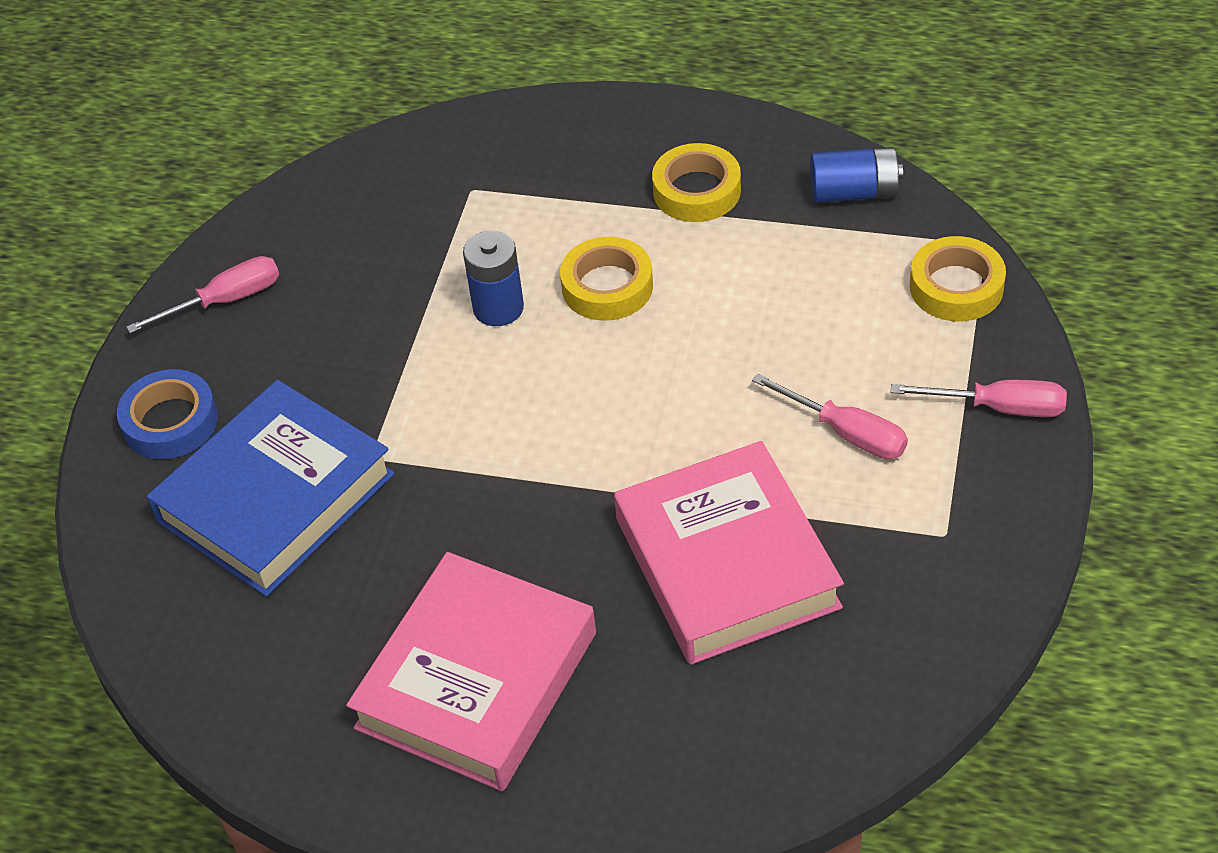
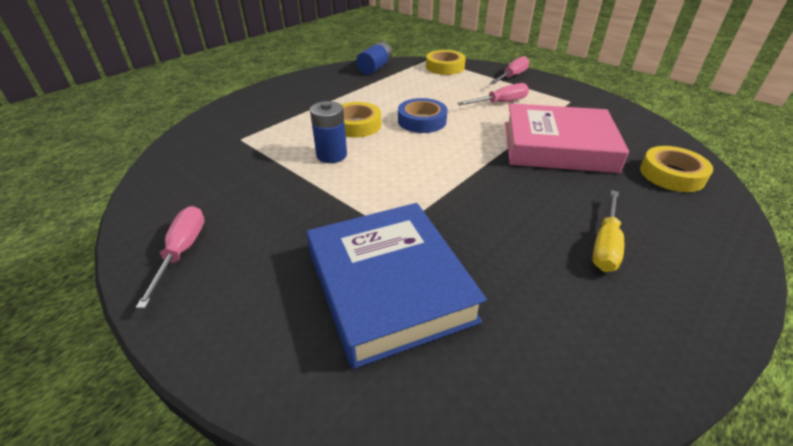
camera: 65 degrees left, 10 degrees down
blue tape [117,369,218,459] -> blue tape moved to [398,98,447,133]
pink book [346,552,596,791] -> yellow screwdriver [593,190,624,272]
yellow tape [652,143,741,222] -> yellow tape moved to [640,146,713,192]

